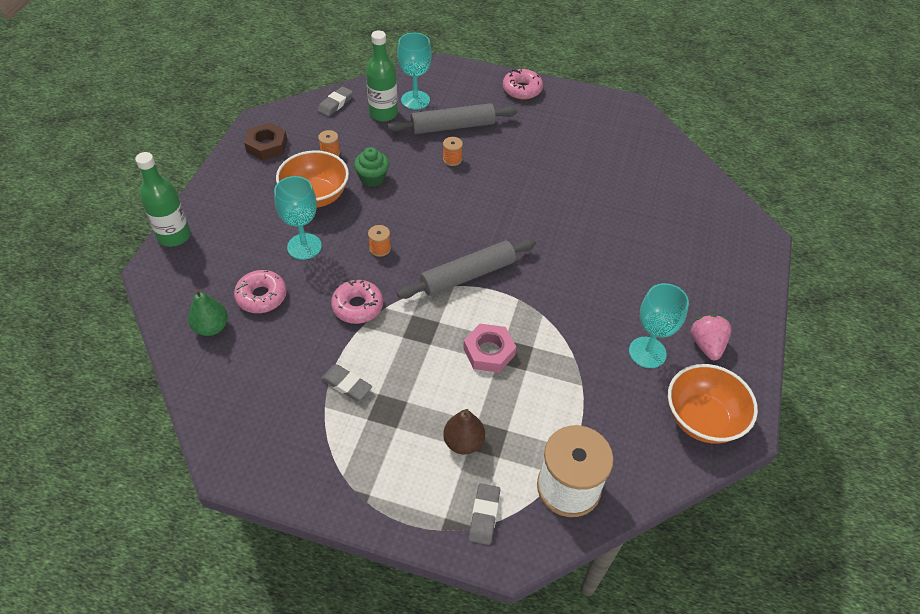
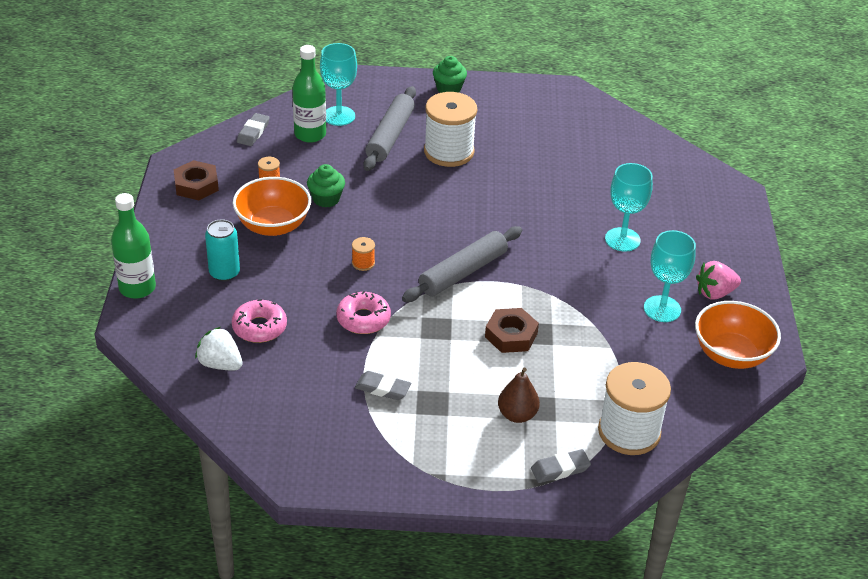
camera: 15 degrees left, 10 degrees down
green pear [188,289,228,336] -> white strawberry [195,327,243,370]
turquoise goblet [274,176,322,260] -> turquoise goblet moved to [605,163,653,252]
grey rolling pin [388,103,517,134] -> grey rolling pin turned 45 degrees counterclockwise [363,86,416,171]
orange spool [443,137,463,166] -> none
pink nut [463,324,516,373] -> brown nut [485,308,539,353]
grey eraser [469,483,500,545] -> grey eraser turned 75 degrees clockwise [531,449,591,483]
pink donut [503,69,543,99] -> green cupcake [433,56,467,93]
pink strawberry [690,315,731,360] -> pink strawberry turned 90 degrees counterclockwise [696,261,741,300]
none -> turquoise can [205,219,240,281]
none -> white spool [424,92,477,167]

